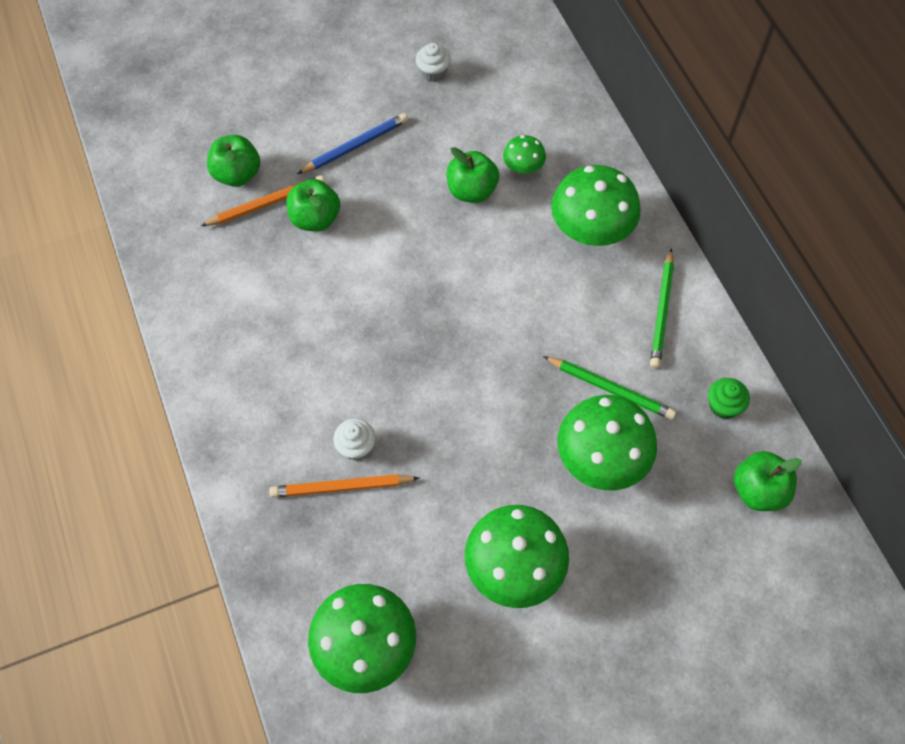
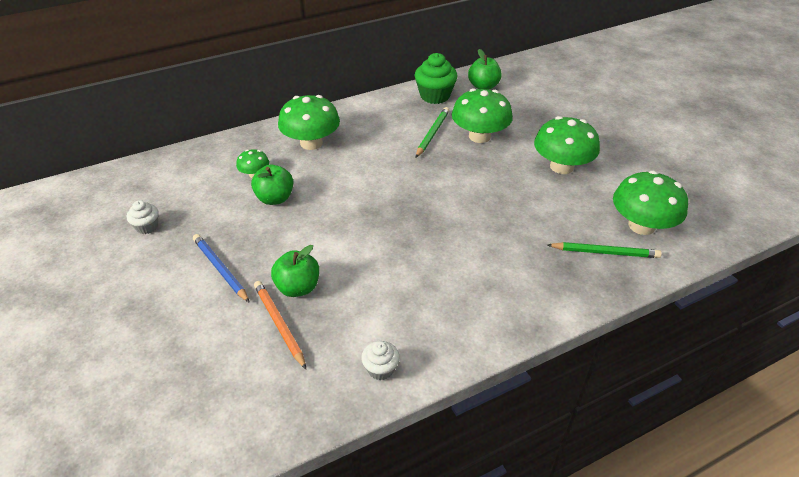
camera: 95 degrees left, 20 degrees down
green apple [207,135,260,187] -> none
orange pencil [269,474,419,498] -> none
white cupcake [333,419,376,460] -> white cupcake moved to [361,341,400,380]
green pencil [650,248,674,368] -> green pencil moved to [548,242,662,258]
green cupcake [708,378,750,419] -> green cupcake [415,53,457,104], size x1.78

